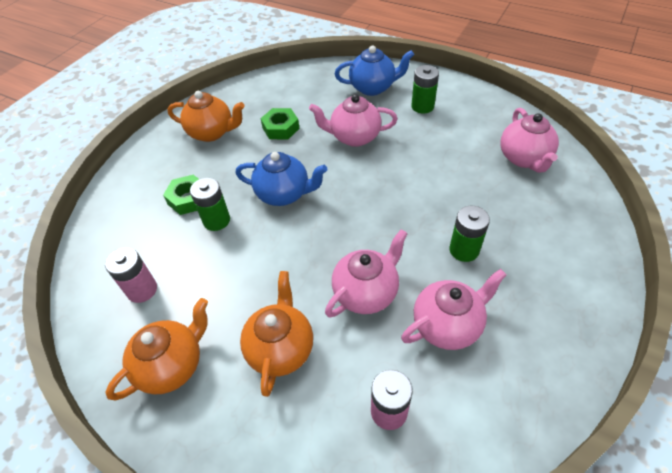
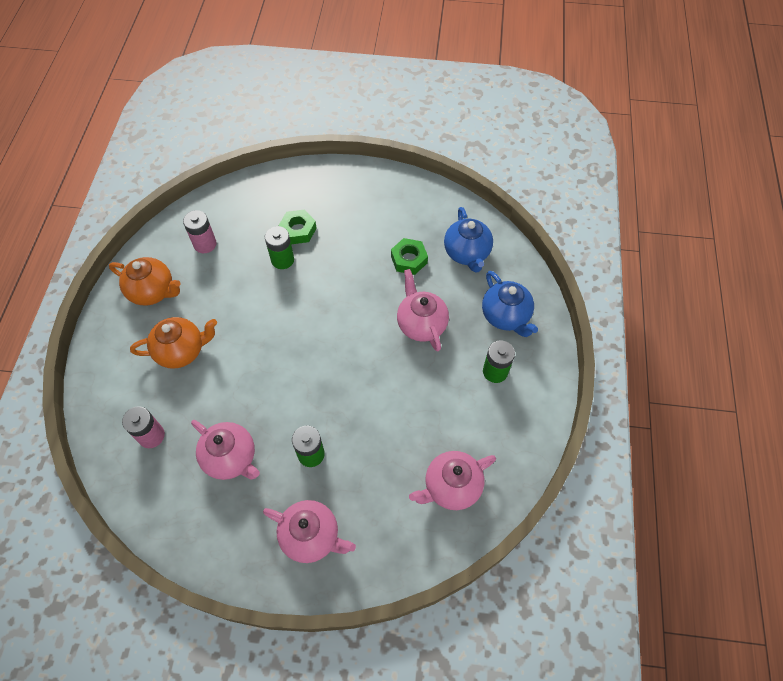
camera: 65 degrees right, 10 degrees up
orange teapot [167,91,245,142] -> none
blue teapot [236,152,328,206] -> blue teapot moved to [444,207,493,273]
pink teapot [325,229,408,317] -> pink teapot moved to [263,500,356,563]

